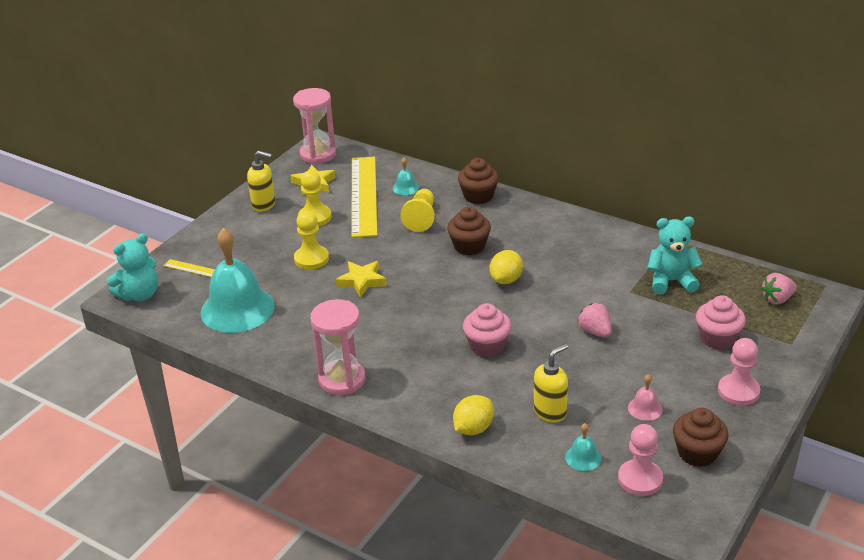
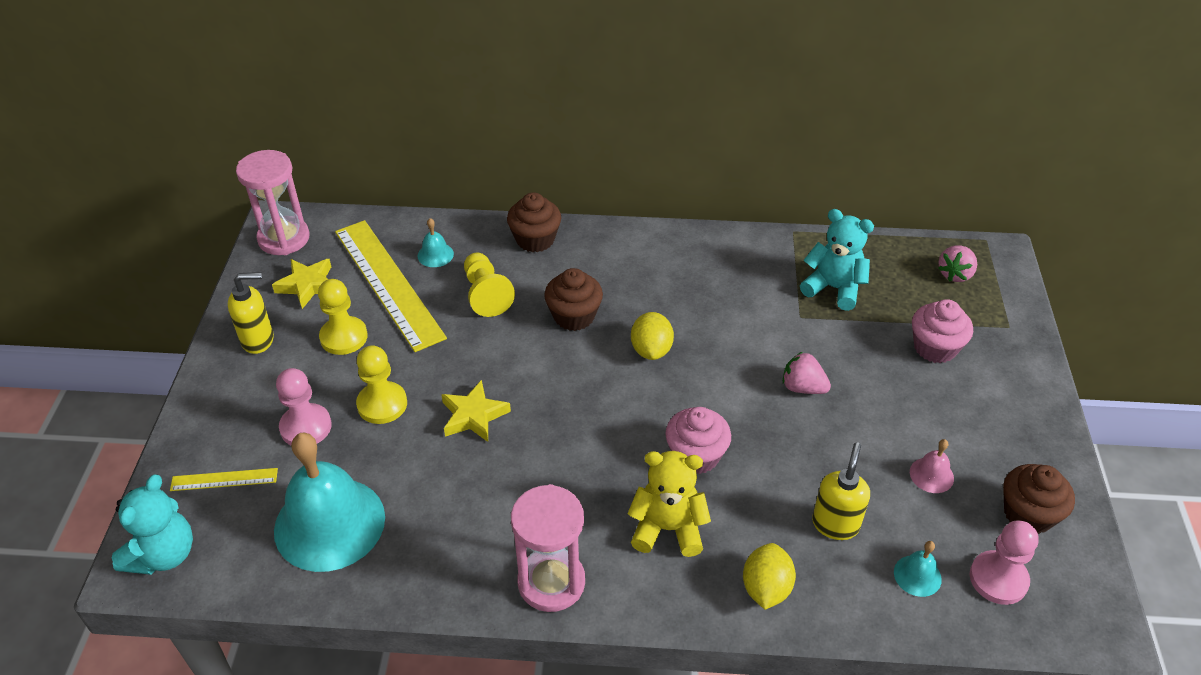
camera: 30 degrees left, 10 degrees up
turquoise teddy bear [648,217,702,295] -> turquoise teddy bear turned 60 degrees clockwise [800,209,874,311]
pink pawn [718,338,760,406] -> pink pawn moved to [276,368,332,445]
none -> yellow teddy bear [628,451,711,557]

